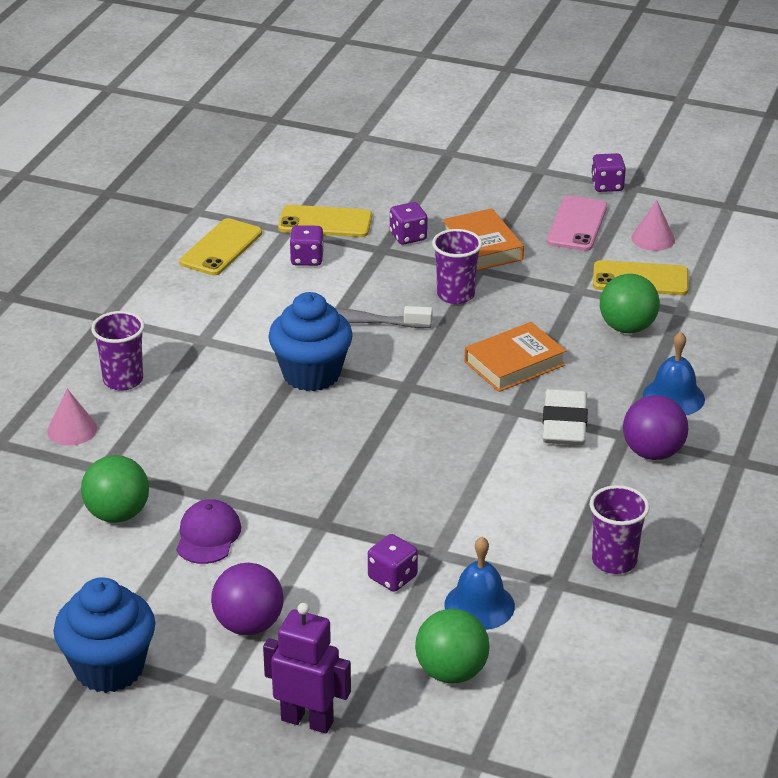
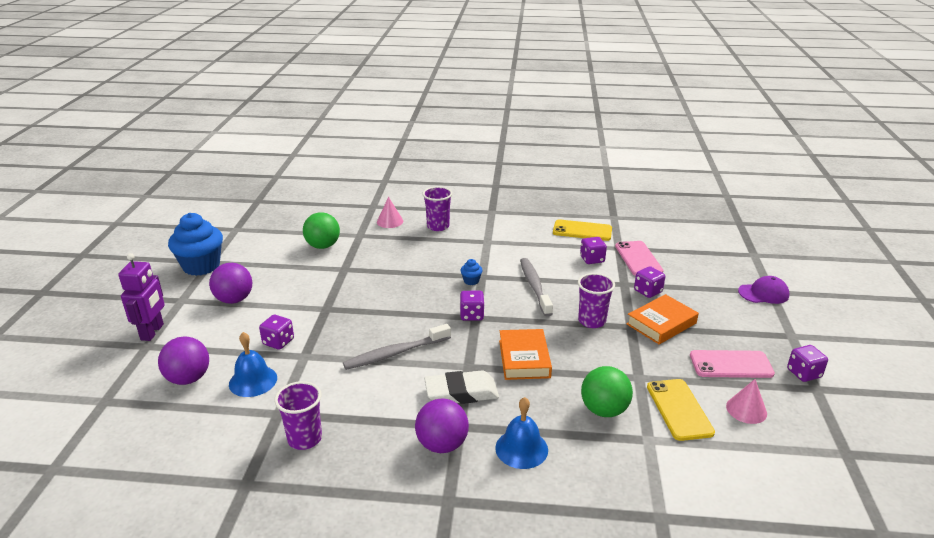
camera: 75 degrees right, 5 degrees down
purple cap [176,499,241,564] -> purple cap moved to [738,276,789,304]
blue cupcake [268,292,353,391] -> blue cupcake [460,259,483,285], size x0.42
yellow phone [278,205,372,237] -> pink phone [615,241,663,276]
green ball [415,609,490,683] -> purple ball [158,336,209,385]
orange book [465,322,566,392] -> orange book turned 45 degrees clockwise [499,329,552,380]
none -> grey toothbrush [343,324,451,370]
none -> purple dice [460,291,485,321]

